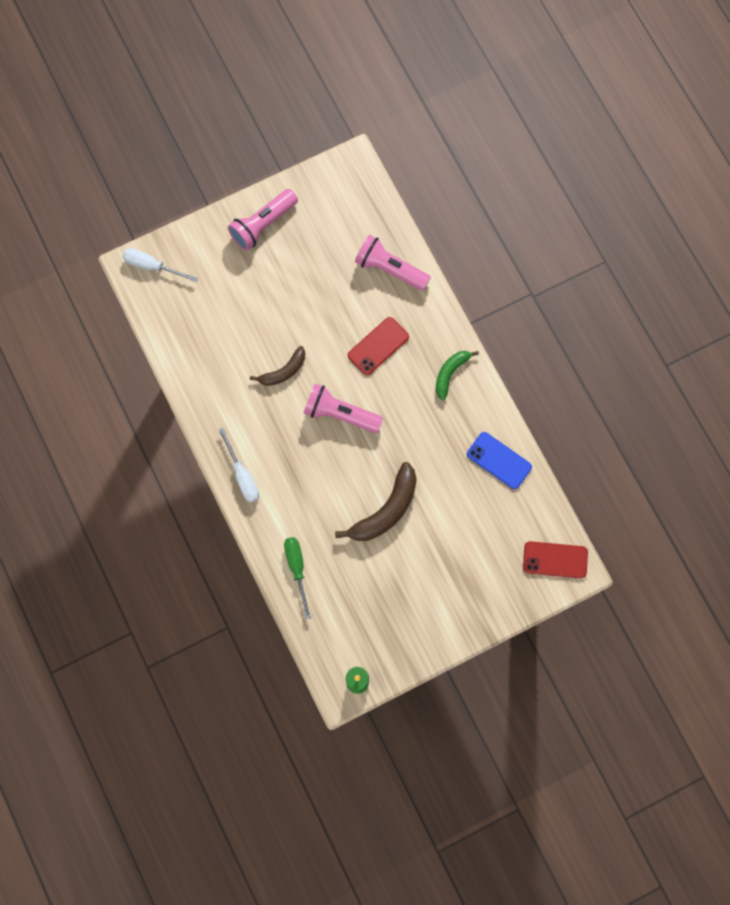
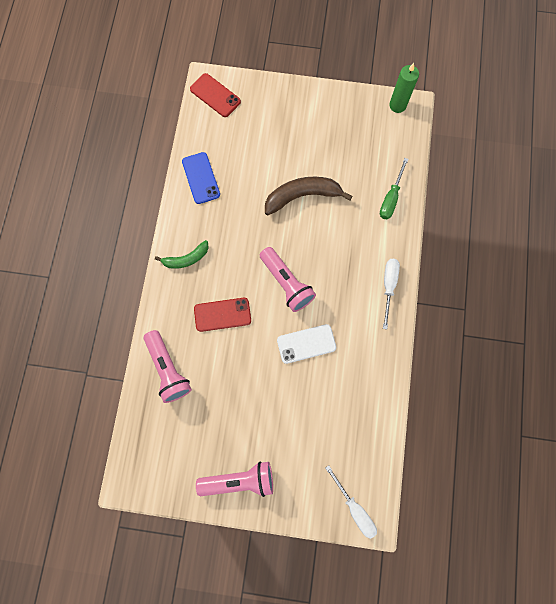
camera: 145 degrees left, 0 degrees up
brown banana [250,346,305,386] -> white phone [277,324,336,364]

